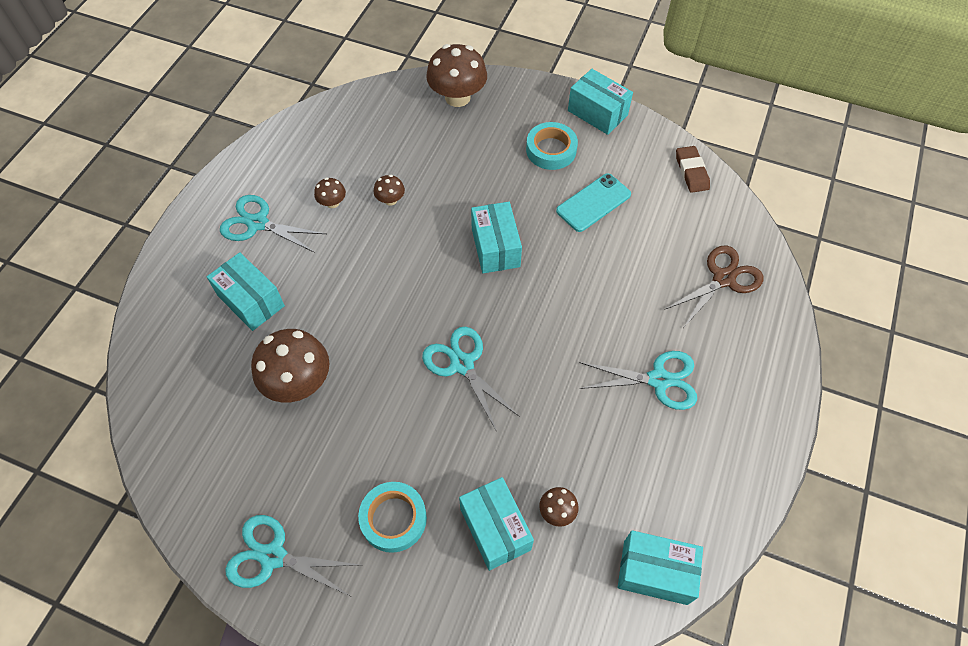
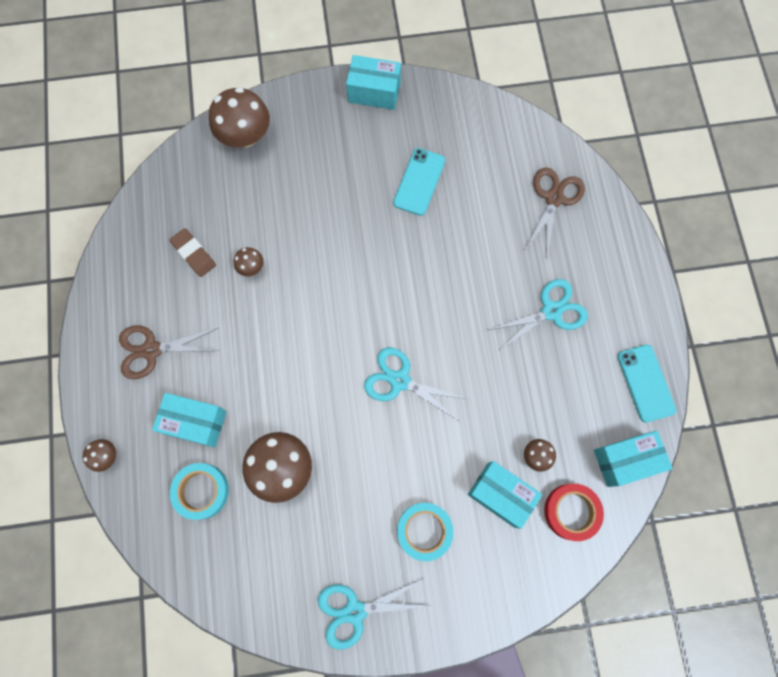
camera: 30 degrees left, 15 degrees up
turquoise scissors [220,195,326,253] -> brown scissors [119,325,219,379]
brown mushroom [314,177,346,208] -> brown mushroom moved to [82,439,116,472]
turquoise box [471,202,522,273] -> none
turquoise tape [526,122,578,170] -> turquoise tape moved to [170,463,229,520]
brown eraser [676,146,710,193] -> brown eraser moved to [170,228,216,277]
none -> red tape [544,484,604,541]
none -> turquoise phone [617,345,676,422]

